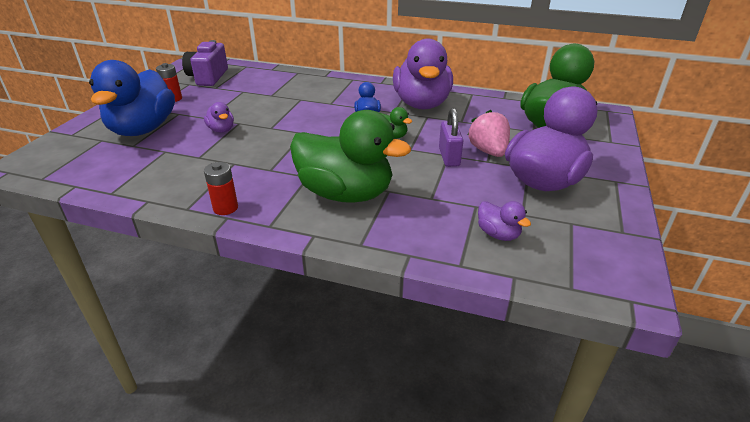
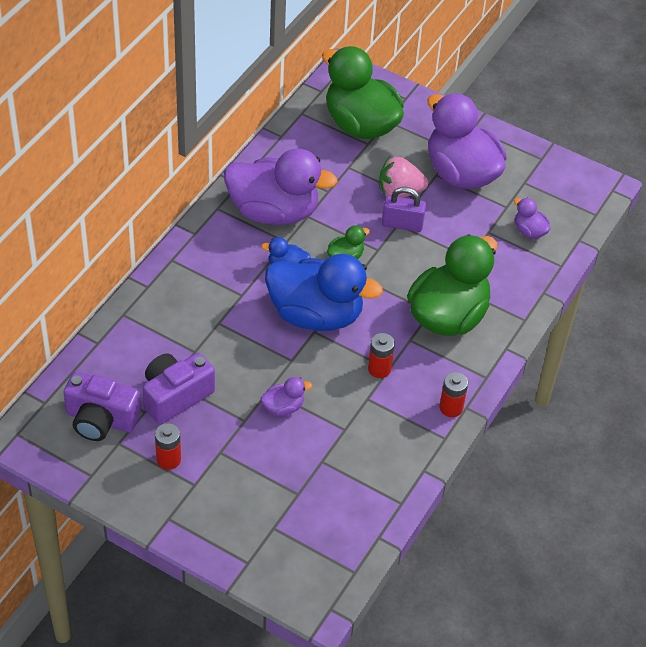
camera: 80 degrees left, 15 degrees up
blue duck [89,60,175,136] -> blue duck moved to [265,254,383,331]
purple duck [478,201,531,241] -> purple duck turned 105 degrees counterclockwise [514,198,550,239]
none -> purple camera [143,353,215,425]
none -> red battery [368,333,395,378]

